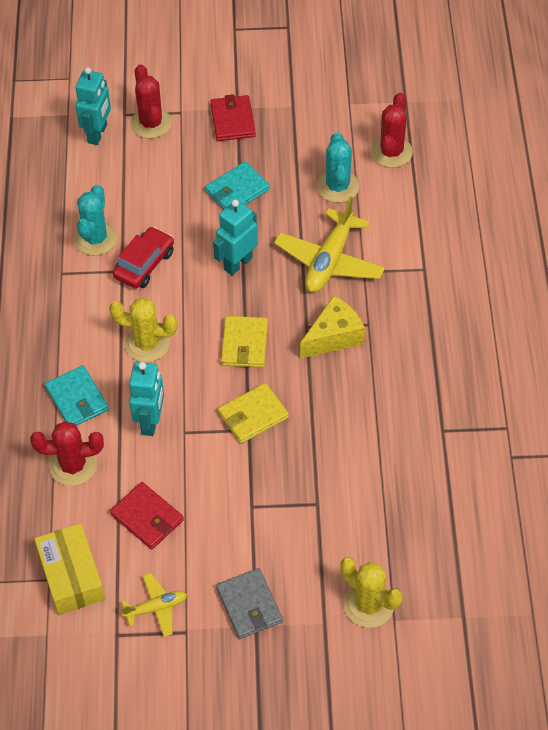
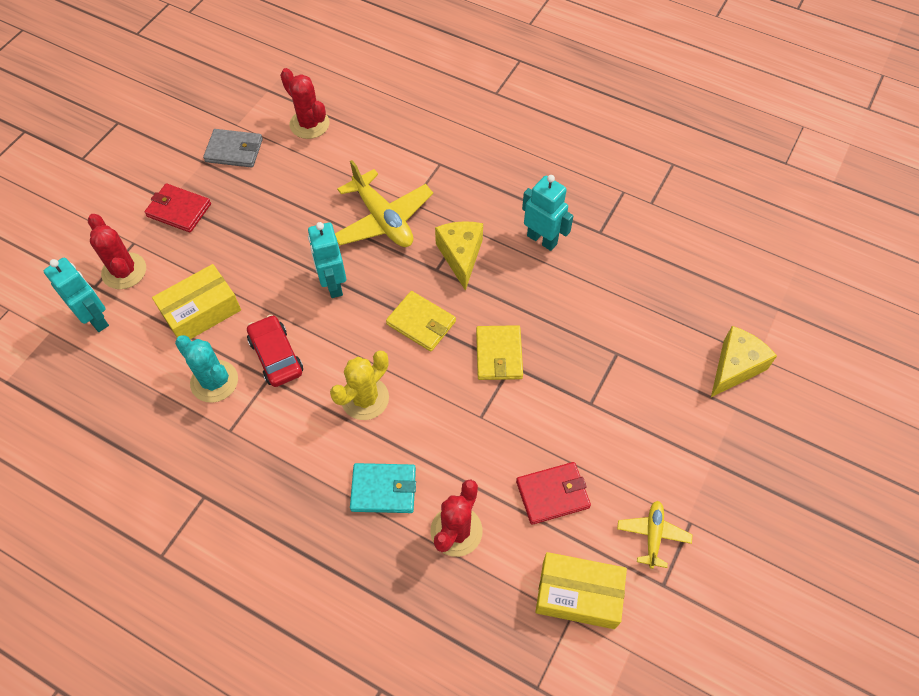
camera: 60 degrees left, 5 degrees up
turquoise robot [129,362,164,436] -> turquoise robot moved to [522,175,573,251]
red cactus [130,64,172,139] -> red cactus turned 45 degrees clockwise [88,214,146,289]
turquoise wallet [205,161,270,209] -> none
grey wallet [216,568,283,639] -> grey wallet moved to [203,129,263,168]
turquoise cactus [317,132,359,203] -> none
yellow cactus [340,557,402,628] -> yellow cheese [711,326,777,397]
none -> yellow box [152,264,241,339]

